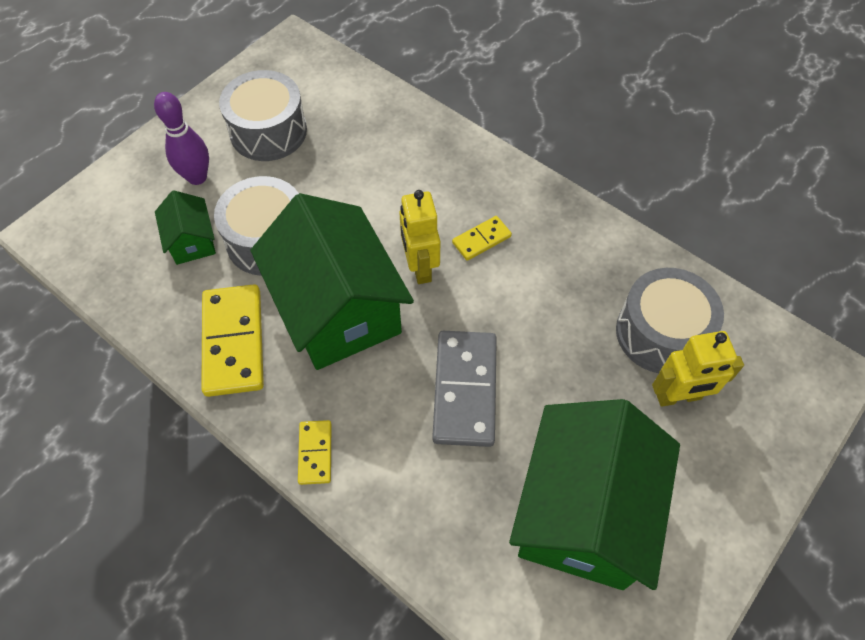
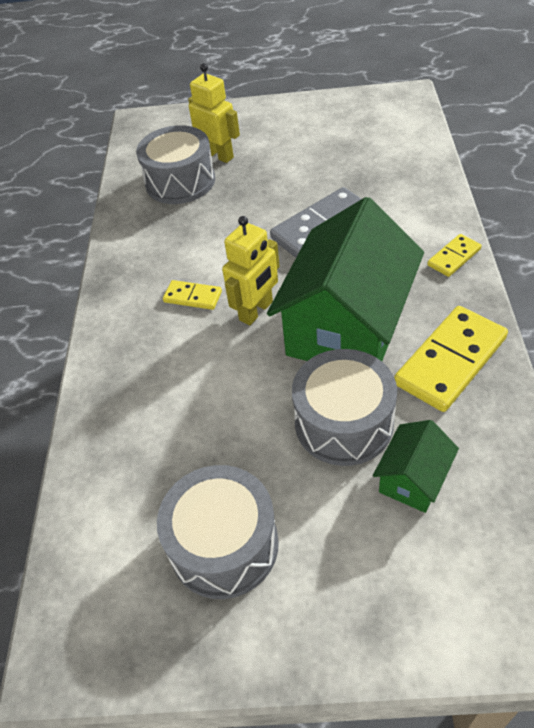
camera: 125 degrees left, 10 degrees down
purple bowling pin [154,92,209,185] -> none
green house [509,399,680,590] -> none

